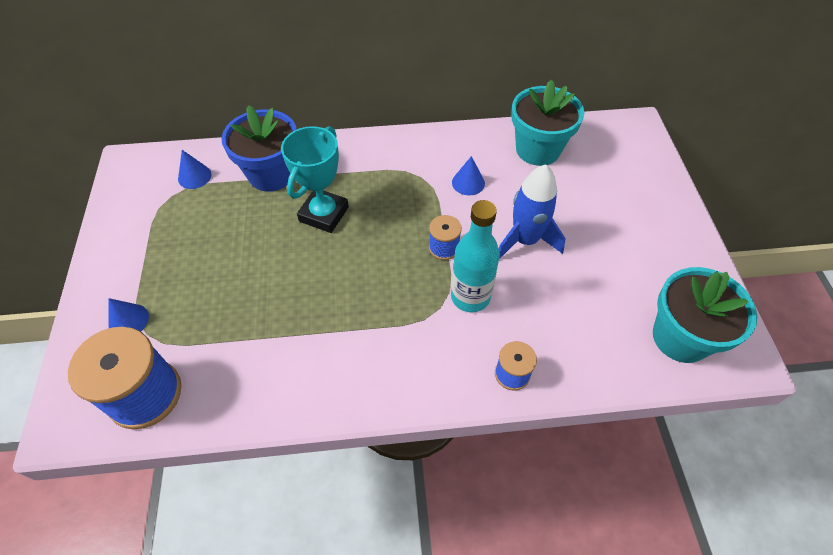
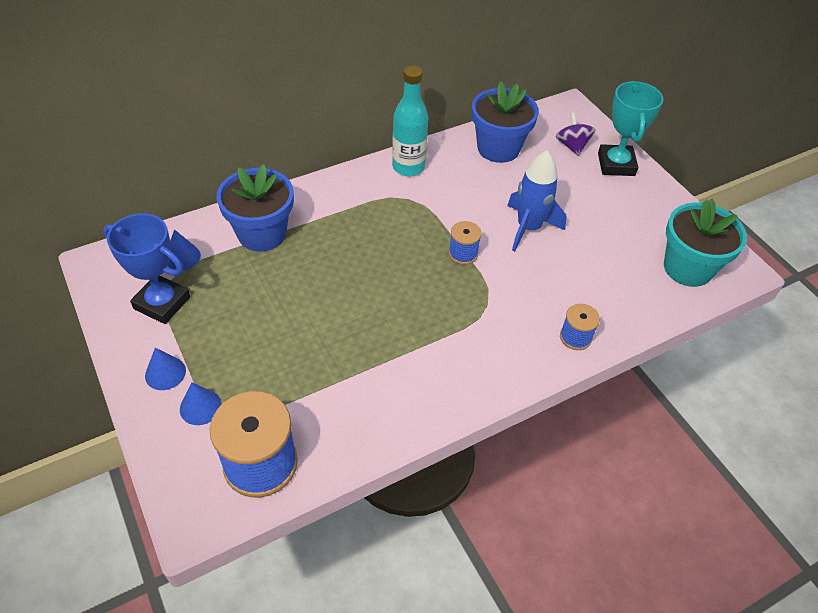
camera: 25 degrees left, 5 degrees down
turquoise trophy [281,126,349,233] -> turquoise trophy moved to [598,81,663,176]
turquoise bottle [451,200,500,312] -> turquoise bottle moved to [392,66,428,176]
blue cone [452,156,485,195] -> blue cone moved to [145,348,186,390]
turquoise flower pot [511,79,584,166] -> blue flower pot [472,81,539,163]
none -> blue trophy [103,213,190,324]
none -> purple spinning top [556,113,595,156]

